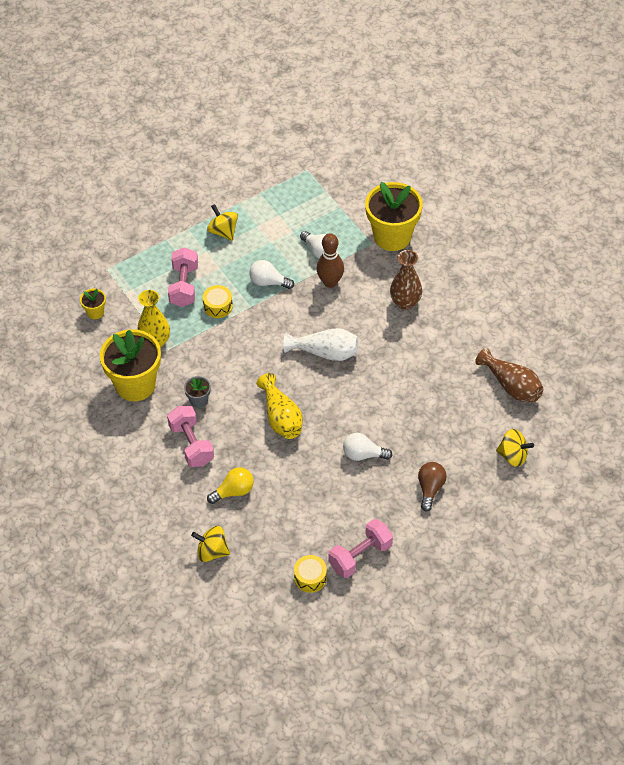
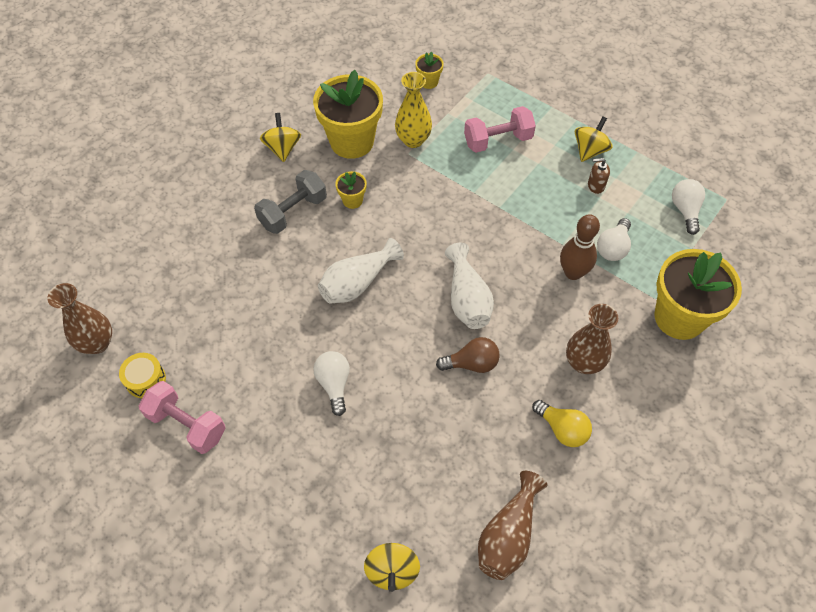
camera: 70 degrees right, 5 degrees up
pink dumbbell [167,406,214,467] -> grey dumbbell [254,170,327,234]
grey flower pot [184,376,211,408] -> yellow flower pot [335,171,367,209]
yellow spinning top [191,526,230,562] -> yellow spinning top moved to [260,113,301,162]
yellow drum [203,285,233,318] -> none
yellow light bulb [207,467,254,504] -> yellow light bulb moved to [532,400,592,447]
white light bulb [249,260,294,289] -> white light bulb moved to [672,179,705,235]
yellow vase [257,373,303,439] -> white vase [318,238,404,304]
brown light bulb [418,462,447,512] -> brown light bulb moved to [436,337,500,373]
none -> brown vase [47,283,112,354]
none -> brown soap dispenser [588,158,610,194]

